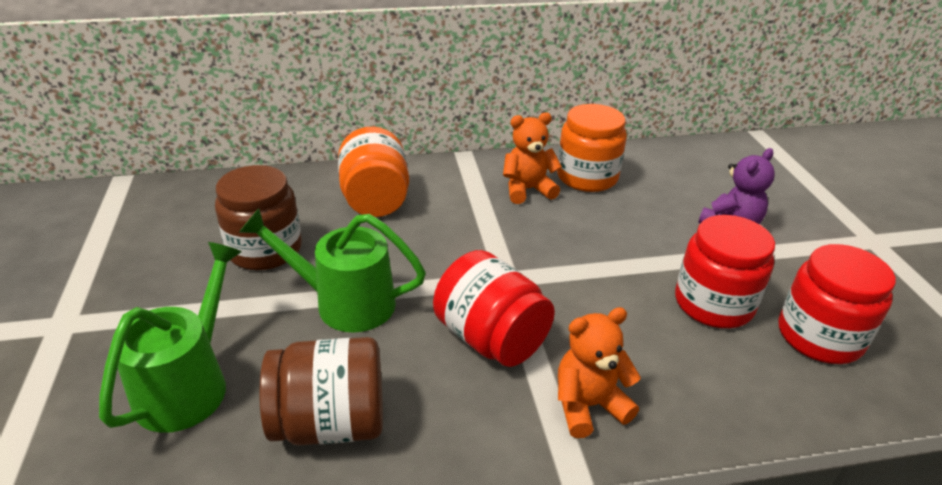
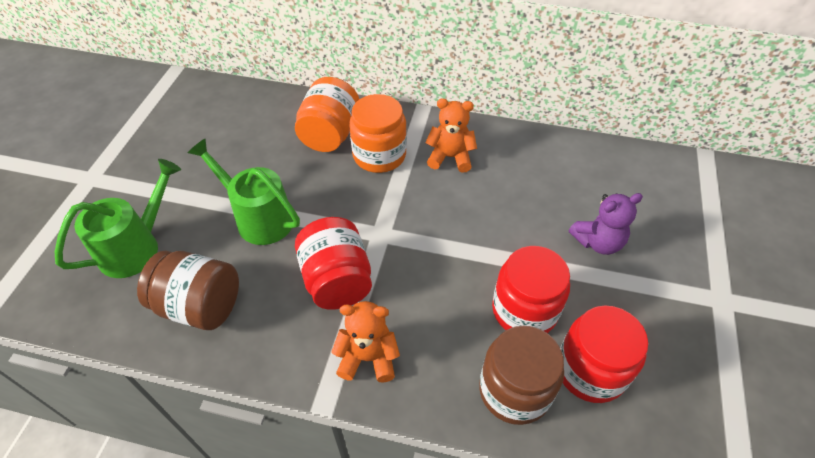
camera: 25 degrees right, 15 degrees up
brown jar [215,165,302,270] -> brown jar moved to [479,325,564,425]
orange jar [557,104,627,192] -> orange jar moved to [349,94,407,173]

